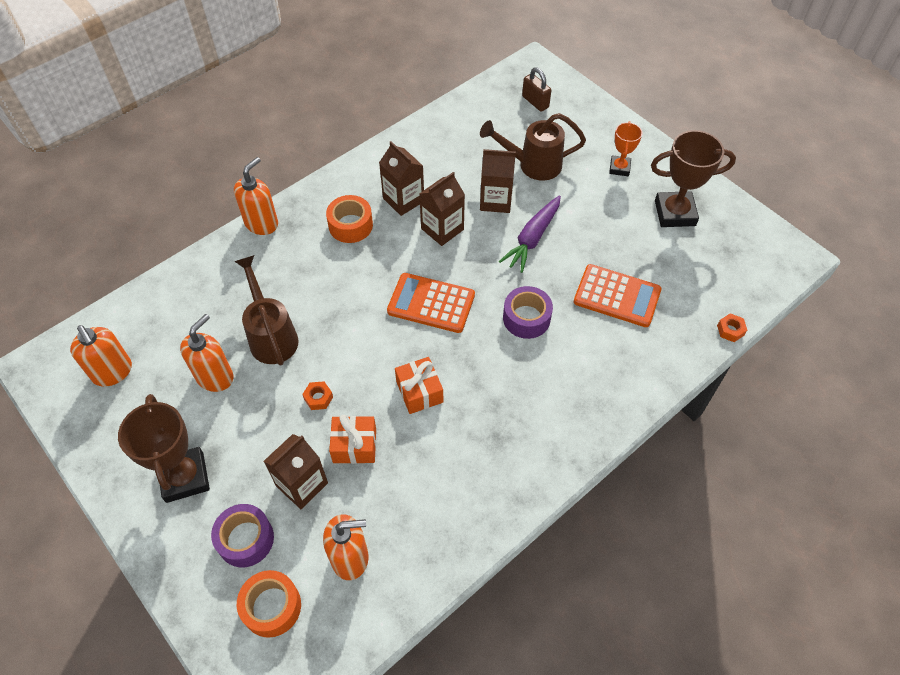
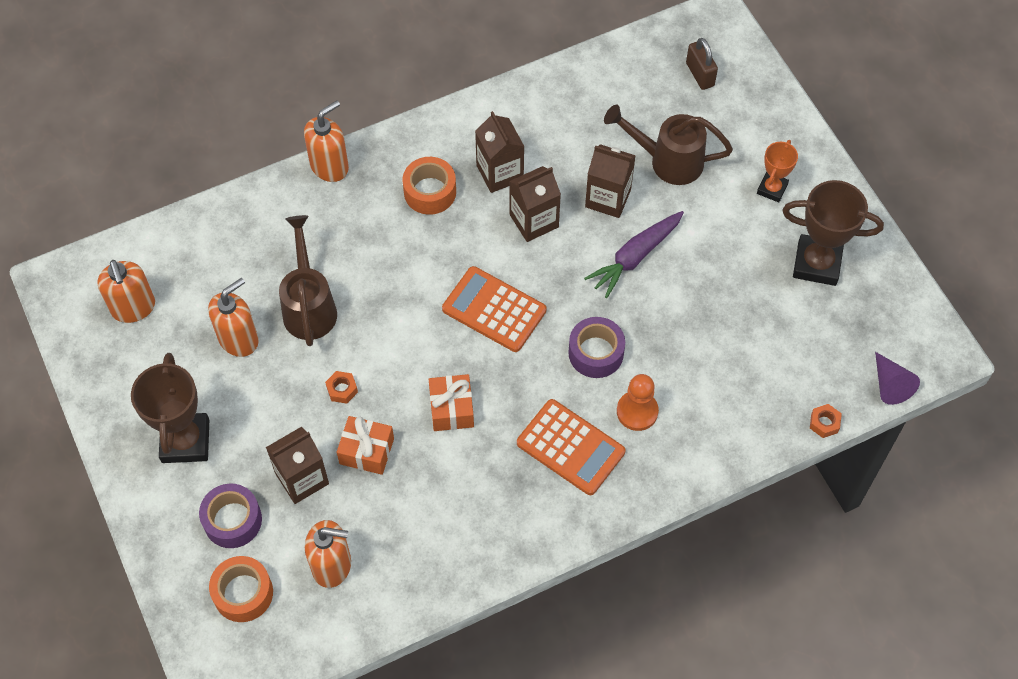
camera: 15 degrees right, 5 degrees up
orange calculator [574,264,662,327] -> orange calculator moved to [517,399,625,495]
none -> orange pawn [617,374,659,431]
none -> purple cone [875,352,920,405]

